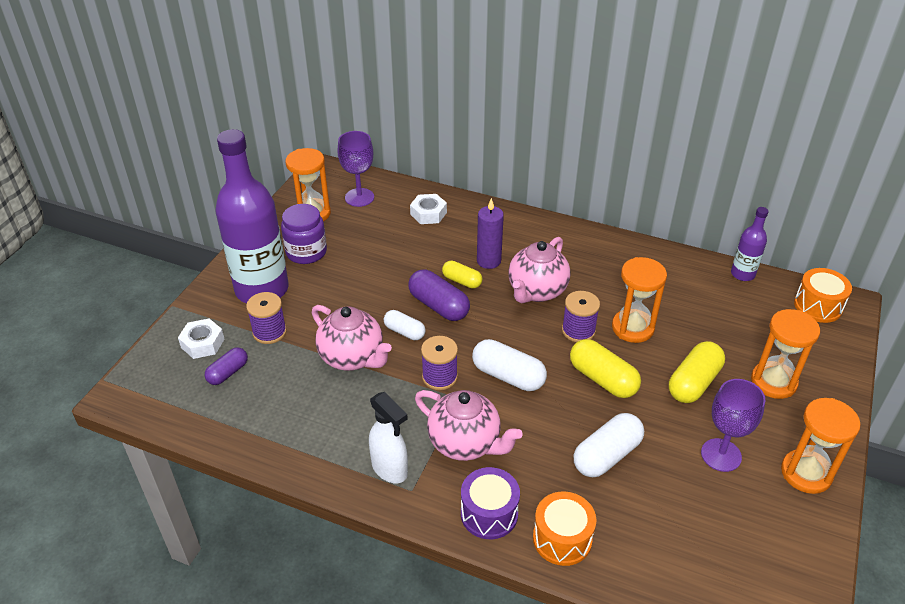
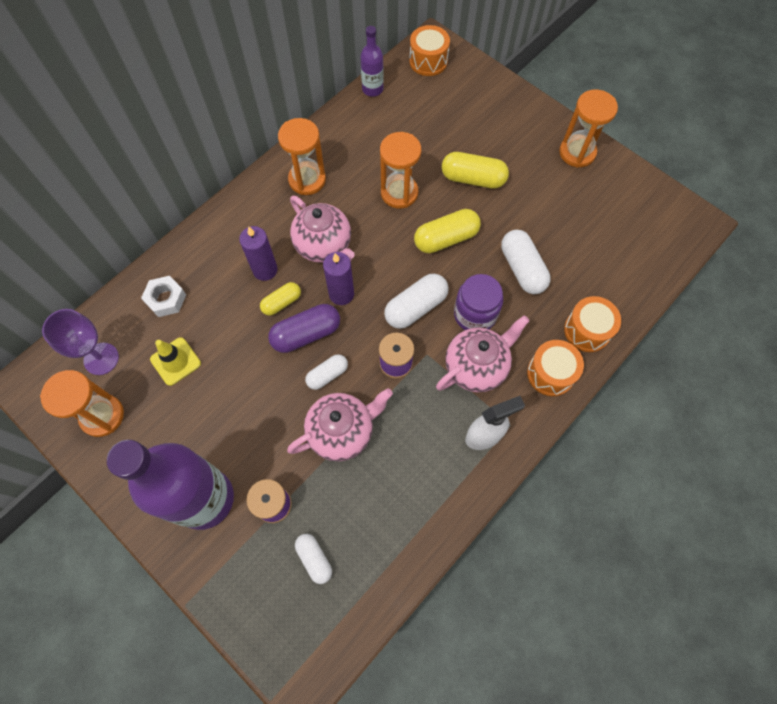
camera: 70 degrees left, 25 degrees up
white nut [178,319,224,359] -> none
purple capsule [205,347,248,385] -> white capsule [295,534,332,584]
purple jar [281,204,327,264] -> purple jar moved to [454,274,503,330]
purple drum [461,467,520,539] -> orange drum [527,340,584,396]
purple spool [562,291,600,342] -> none
yellow capsule [669,341,725,403] -> yellow capsule turned 45 degrees counterclockwise [442,152,509,189]
purple goblet [701,379,765,472] -> none
orange hourglass [751,309,820,399] -> orange hourglass moved to [278,118,326,195]
none -> yellow traffic cone [150,337,201,386]
none -> purple candle [323,252,354,305]

